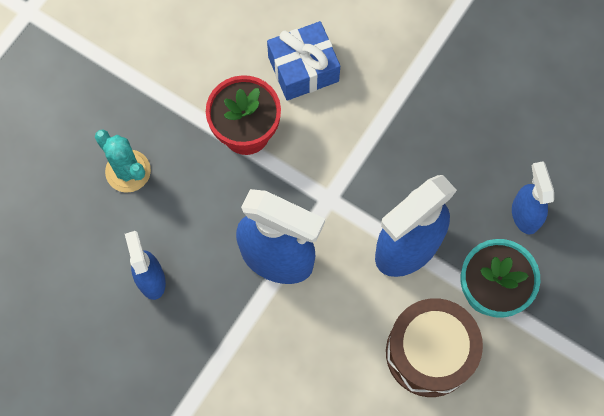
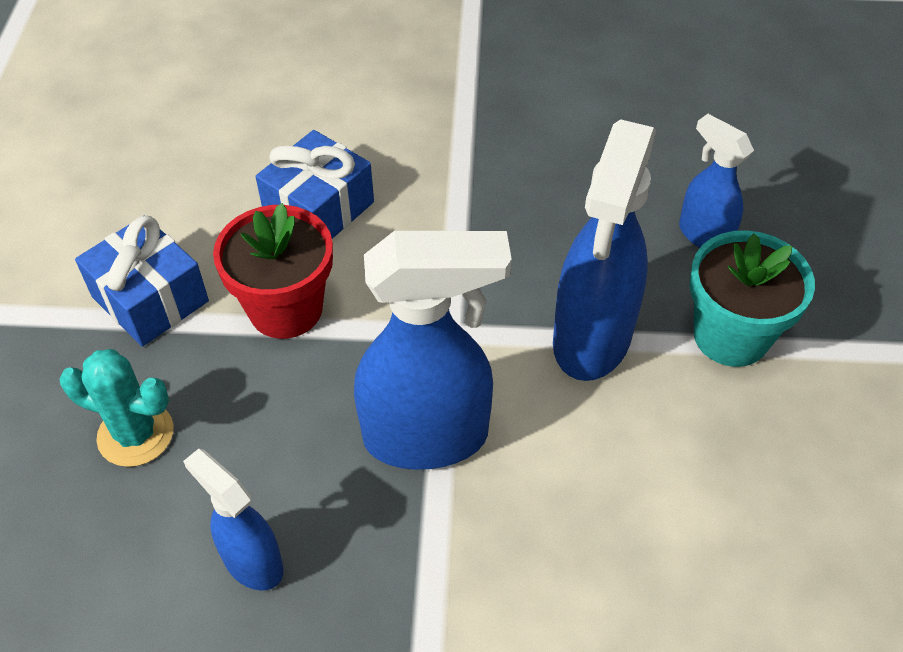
camera: 30 degrees left, 20 degrees down
brown drum [386,298,483,397] -> none
none -> blue gift [75,215,209,347]

